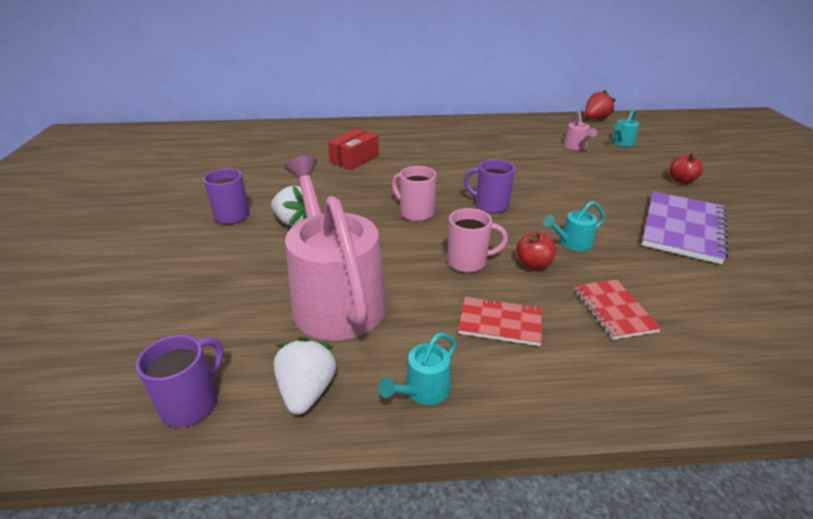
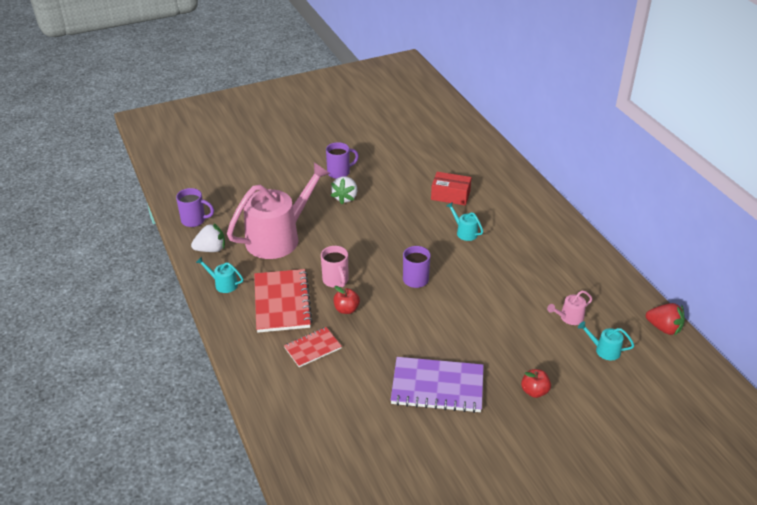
camera: 70 degrees right, 5 degrees up
pink mug [392,166,436,221] -> none
red notebook [458,296,542,346] -> red notebook [254,269,313,333], size x1.74
turquoise watering can [543,201,605,251] -> turquoise watering can moved to [447,202,483,241]

